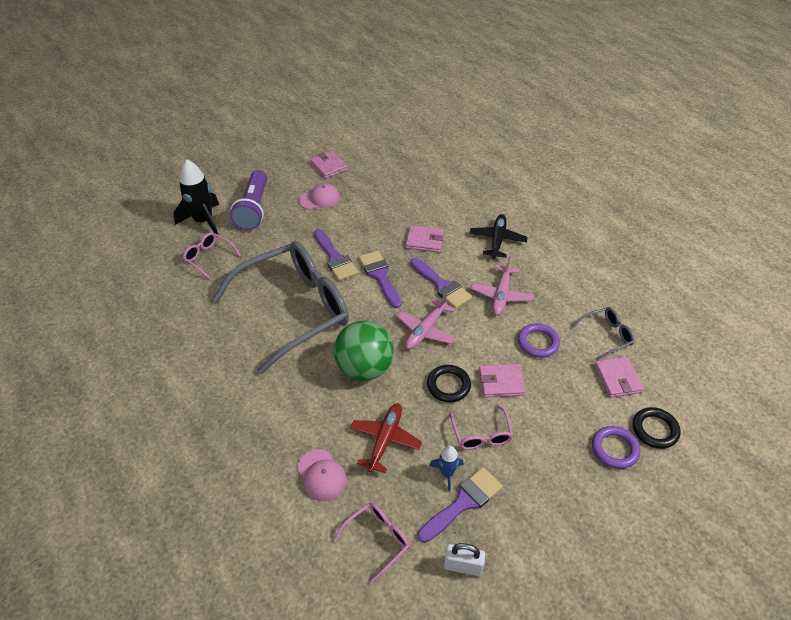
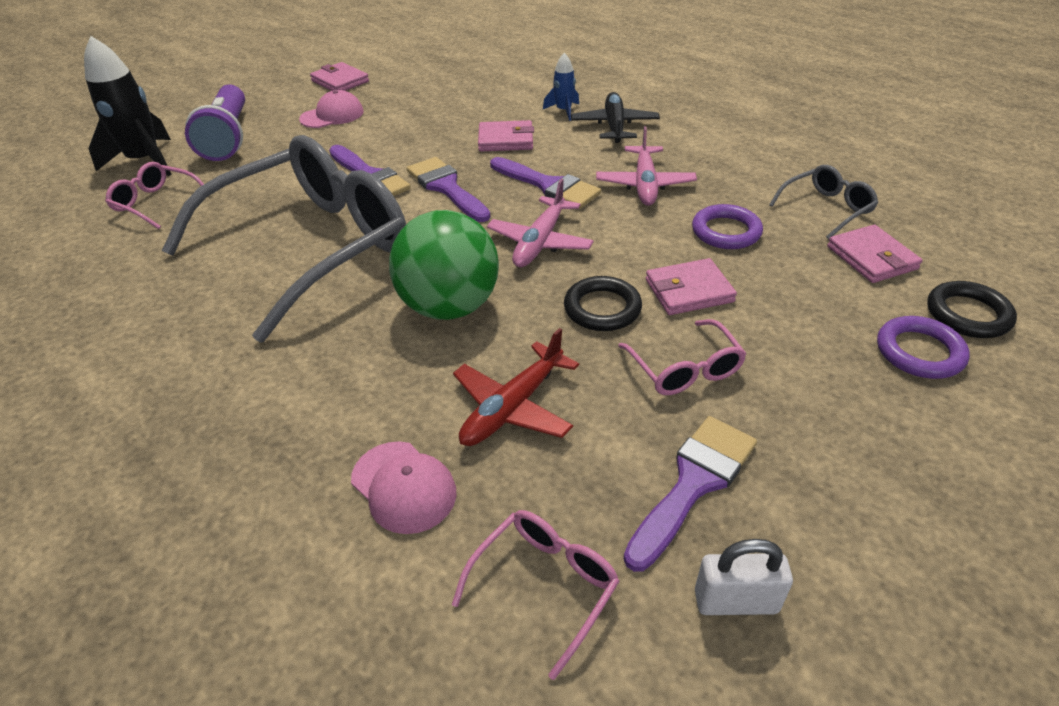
camera: 10 degrees left, 5 degrees down
red plane [350,403,422,473] -> red plane turned 150 degrees counterclockwise [453,328,579,446]
blue rocket [429,446,464,492] -> blue rocket moved to [543,53,579,121]

